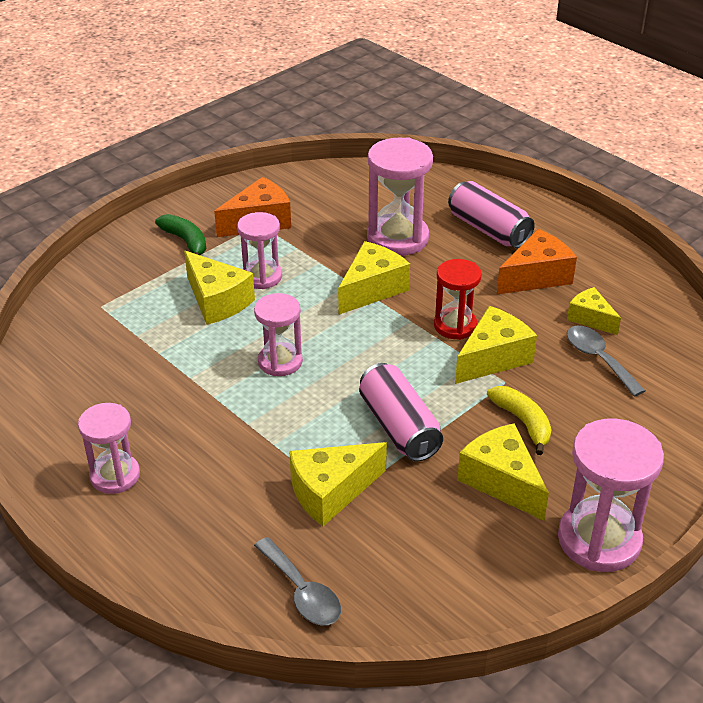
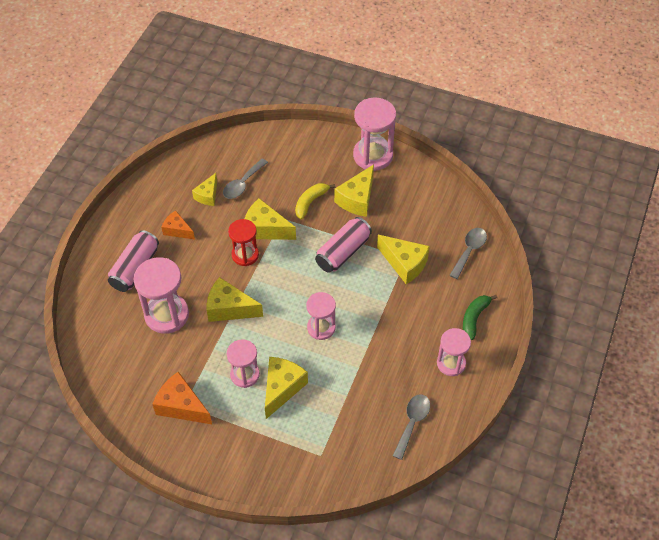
camera: 115 degrees left, 15 degrees up
green banana [155,214,206,255] -> green banana moved to [463,295,498,340]
orange cheese [497,229,577,295] -> orange cheese [161,210,195,239], size x0.63
none -> grey spoon [393,394,430,460]

